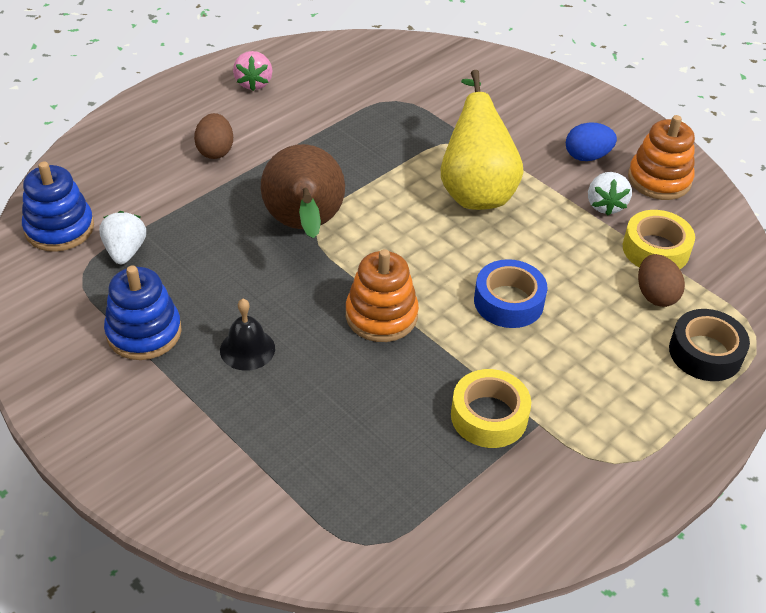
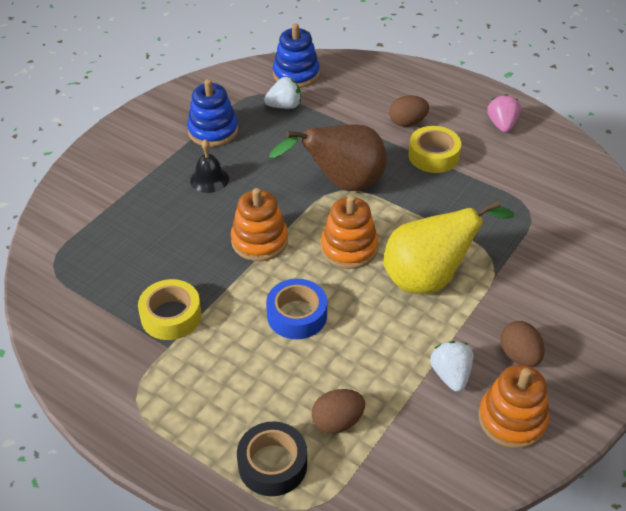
camera: 80 degrees right, 0 degrees up
pink strawberry [233,51,272,91] -> pink strawberry turned 105 degrees clockwise [487,94,521,132]
blue egg [566,122,617,161] -> brown egg [500,321,544,367]
white strawberry [588,172,632,216] -> white strawberry turned 90 degrees clockwise [430,341,473,392]
yellow tape [623,210,695,269] -> yellow tape moved to [408,126,461,173]
none -> orange stacking toy [321,195,378,269]

